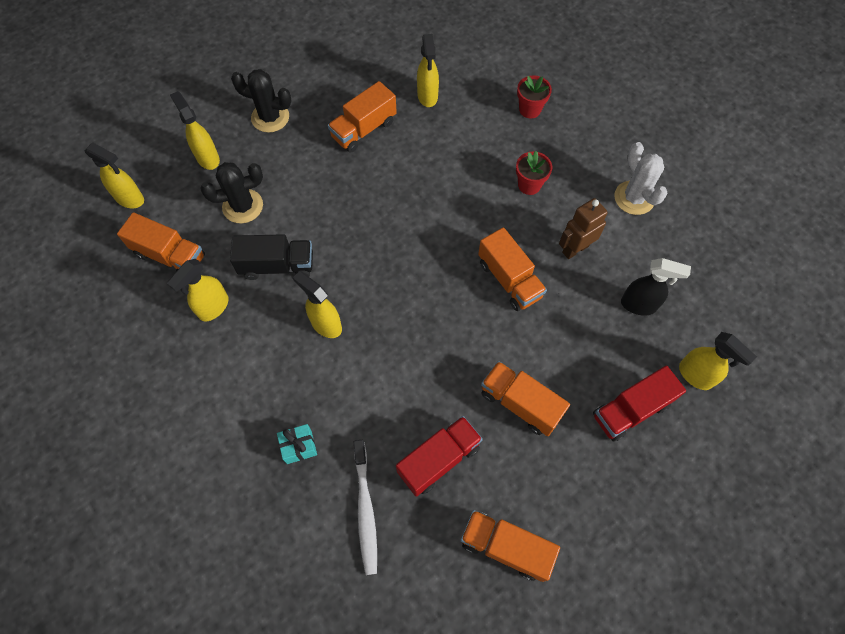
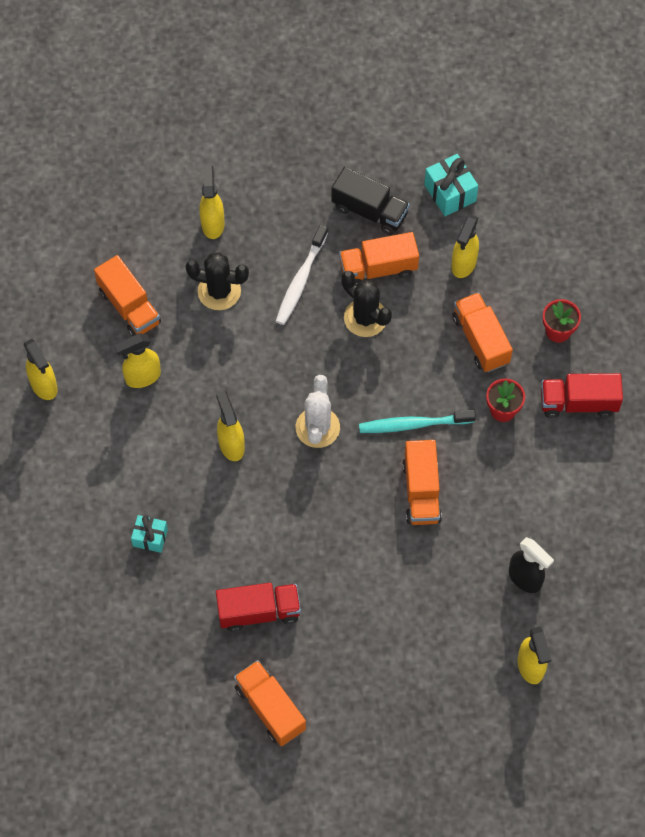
camera: 30 degrees right, 0 degrees up
yellow spray bottle [84,142,144,208] -> yellow spray bottle moved to [24,339,58,400]
black truck [230,234,313,280] -> black truck moved to [331,167,410,235]
black cactus [231,69,292,133] -> black cactus moved to [341,271,392,337]
white toothbrush [354,440,377,575] -> white toothbrush moved to [276,225,328,325]
orange truck [481,361,570,436] -> orange truck moved to [452,292,513,372]
brown robot [559,198,608,259] -> none
red truck [593,366,686,442] -> red truck moved to [541,373,623,418]
white cactus [614,142,667,215] -> white cactus moved to [296,375,340,448]
none -> turquoise toothbrush [359,409,476,433]
none -> turquoise gift [424,154,478,216]

